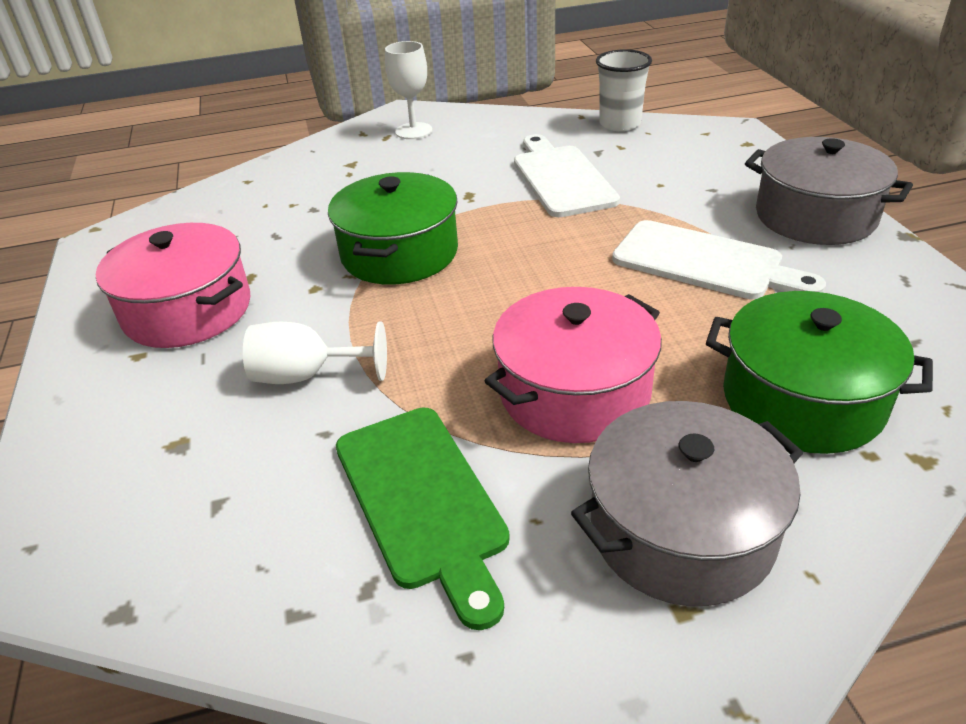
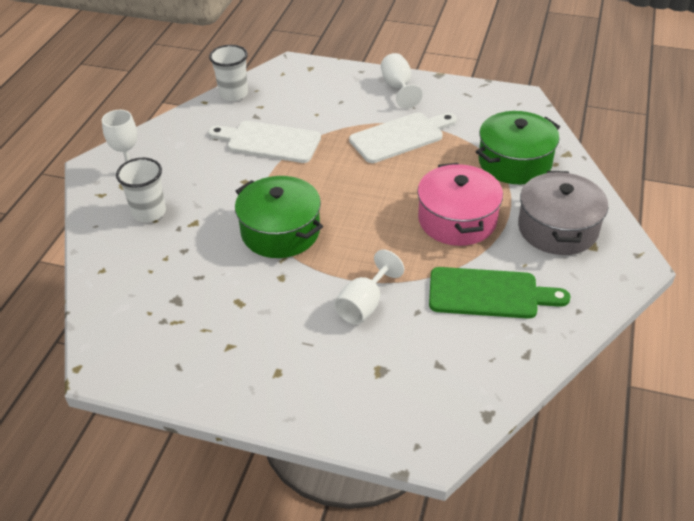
camera: 60 degrees left, 5 degrees up
pink pot [96,223,250,348] -> none
grey pot [745,137,913,245] -> white goblet [381,53,423,109]
none -> white cup [116,157,166,222]

